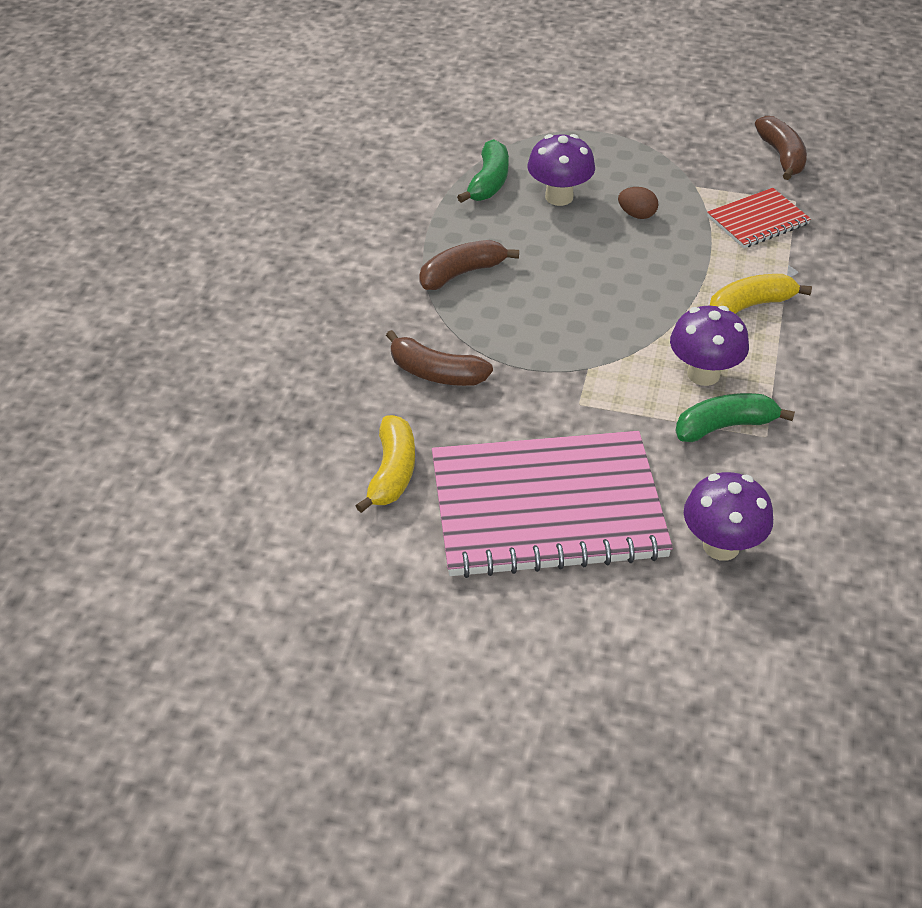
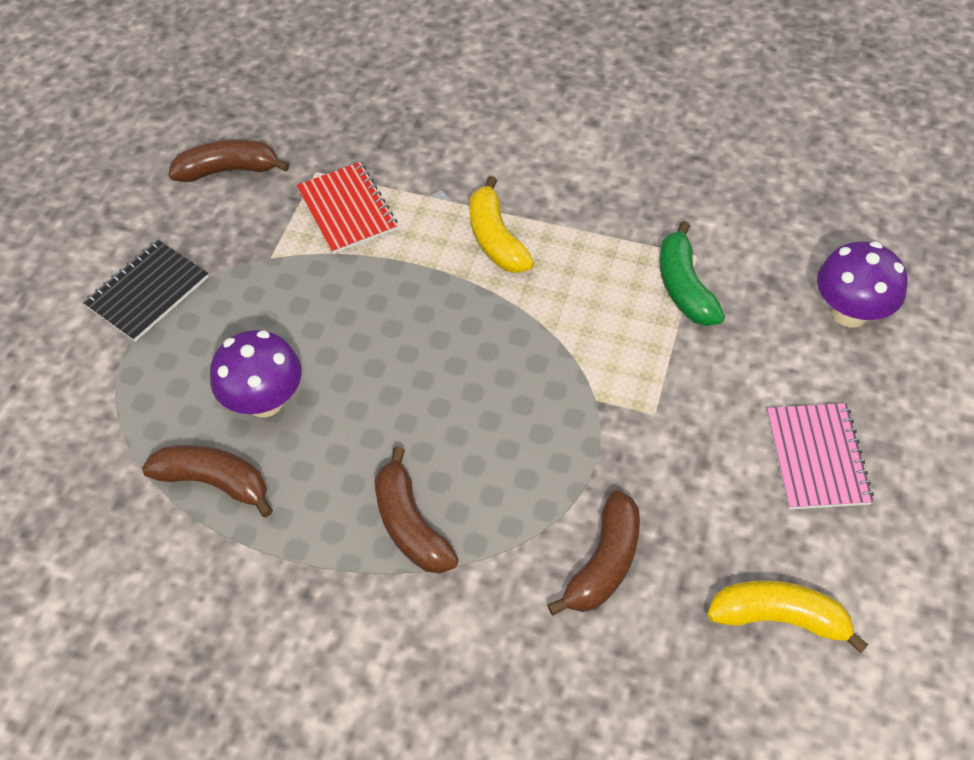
camera: 85 degrees left, 10 degrees up
pink notebook [432,431,673,578] -> pink notebook [767,403,874,510], size x0.48
green banana [457,139,509,203] -> brown banana [142,445,273,518]
brown egg [618,187,658,219] -> none
purple mushroom [670,306,749,386] -> none
none -> black notebook [83,240,208,342]

